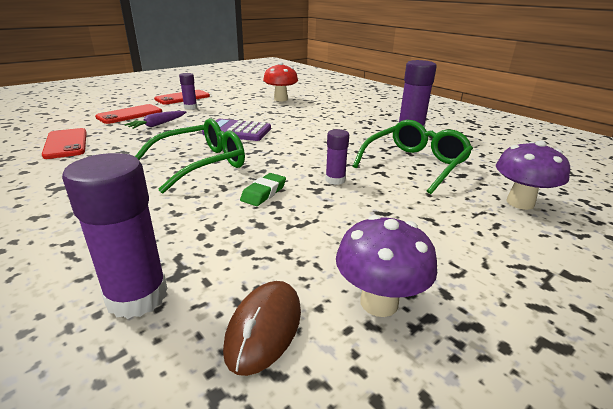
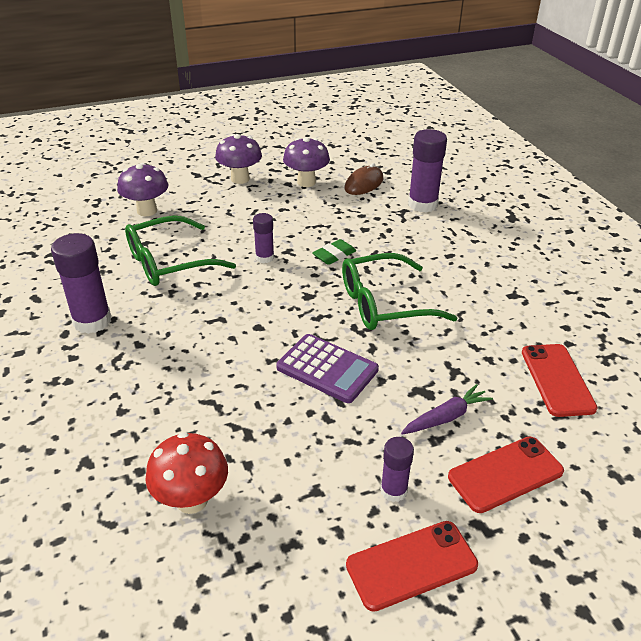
camera: 160 degrees left, 10 degrees up
none -> purple mushroom [215,134,262,184]

